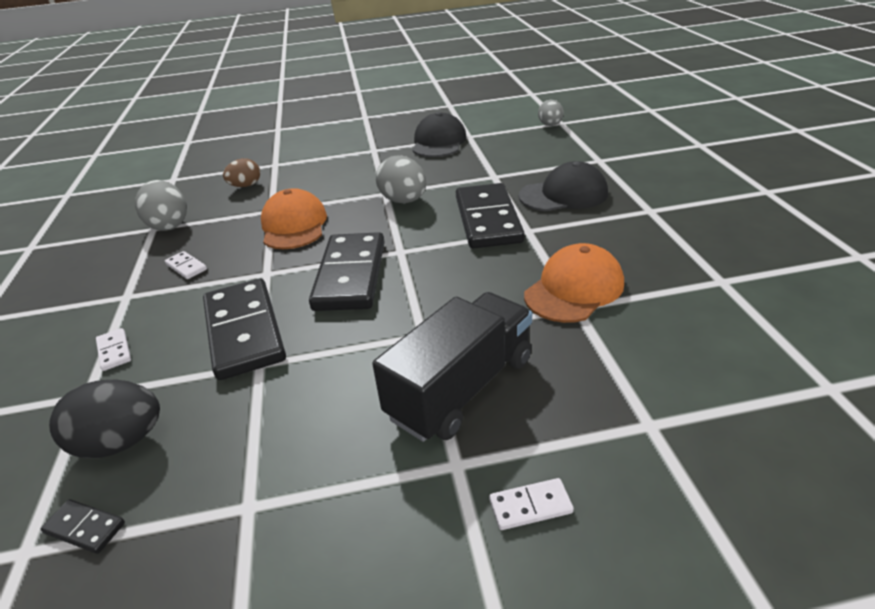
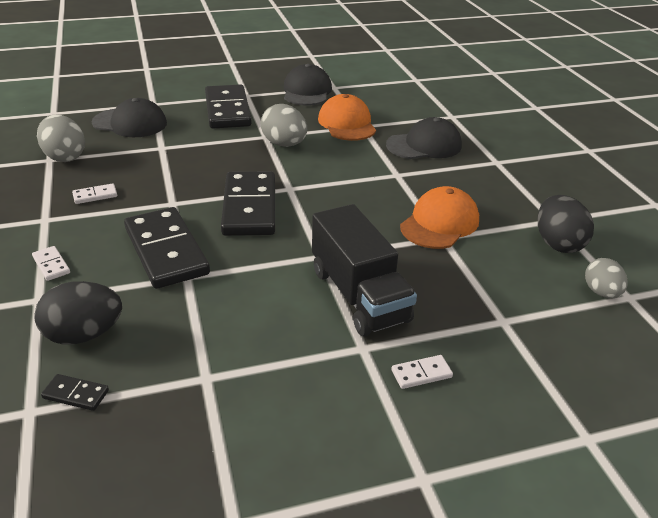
camera: 10 degrees left, 0 degrees up
white domino [165,251,207,279] -> white domino turned 60 degrees counterclockwise [72,183,117,204]
brown egg [223,158,260,187] -> black cap [92,98,167,137]
orange cap [261,188,327,249] -> orange cap moved to [318,94,376,141]
black truck [372,292,532,442] -> black truck turned 120 degrees clockwise [312,204,417,336]
black domino [456,183,525,249] -> black domino moved to [205,84,252,129]
grey egg [538,100,564,126] -> grey egg moved to [585,258,628,298]
none -> black egg [538,195,594,253]

